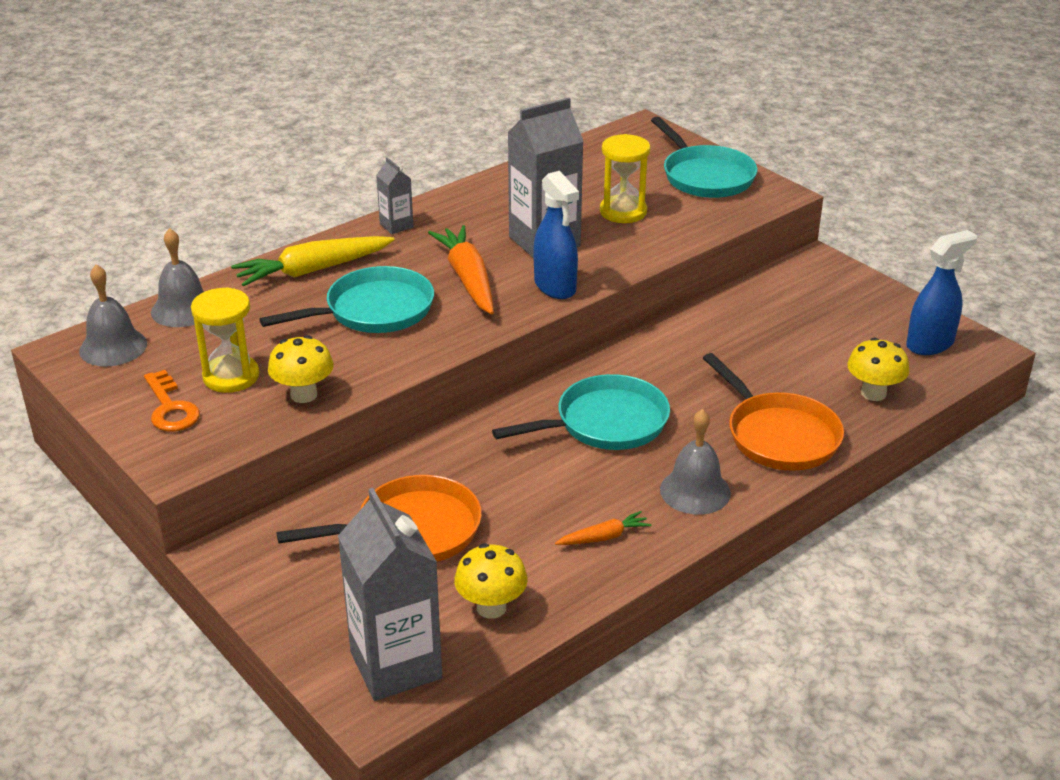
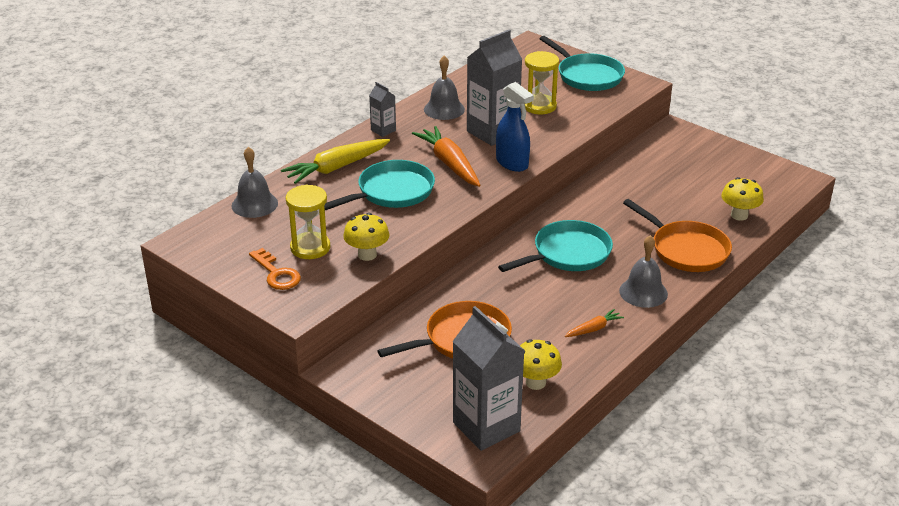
camera: 10 degrees left, 0 degrees up
grey bell [79,264,147,367] -> grey bell moved to [424,56,465,120]
blue spray bottle [906,230,977,355] -> none

